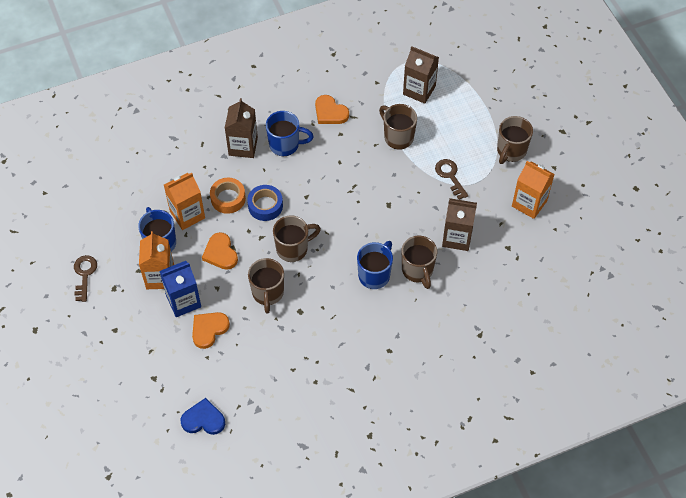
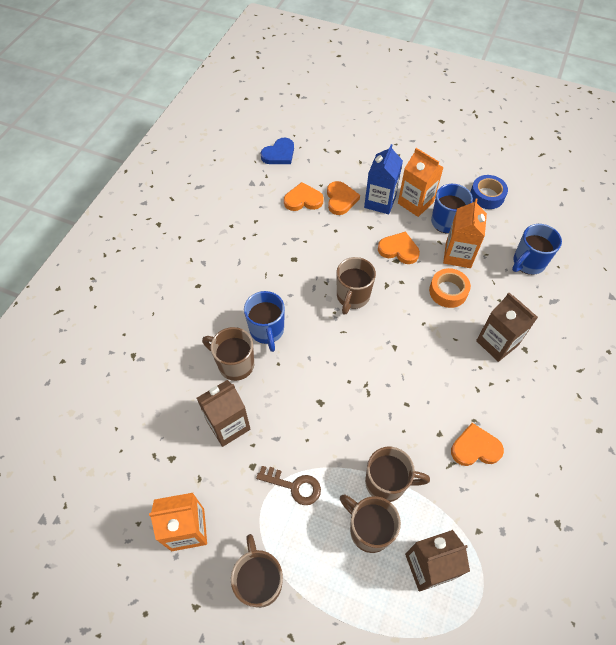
camera: 135 degrees right, 0 degrees up
brown key [74,255,97,302] -> none
blue tape [247,185,283,221] -> blue tape moved to [470,175,508,209]
brown mug [248,258,284,313] -> brown mug moved to [340,494,401,553]
blue mug [266,111,314,156] -> blue mug moved to [512,224,562,275]
none -> orange heart [284,182,324,211]

